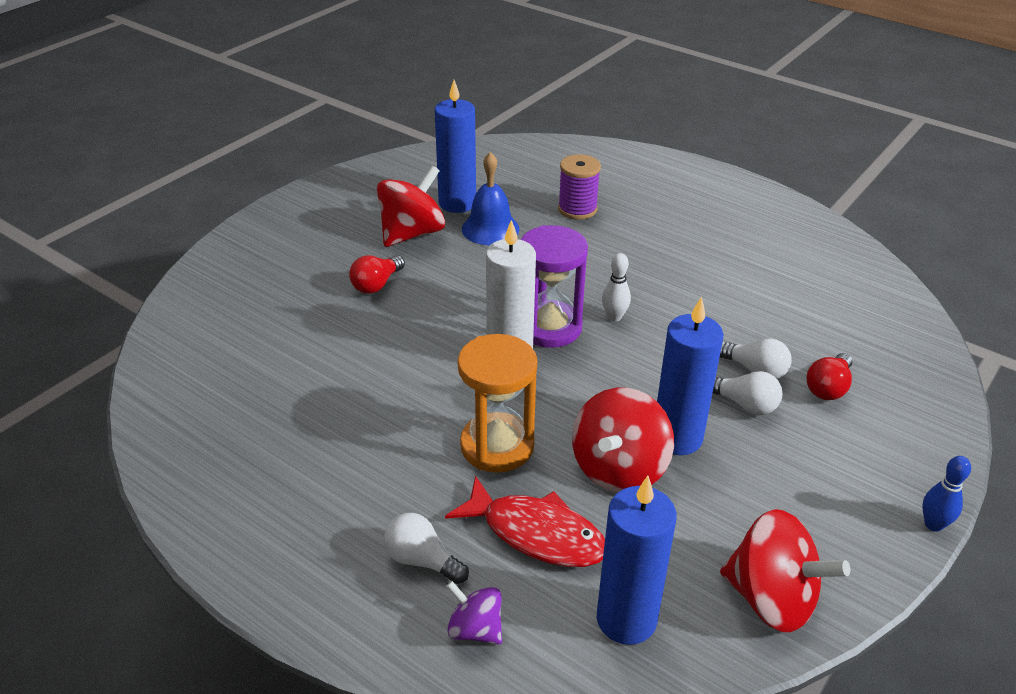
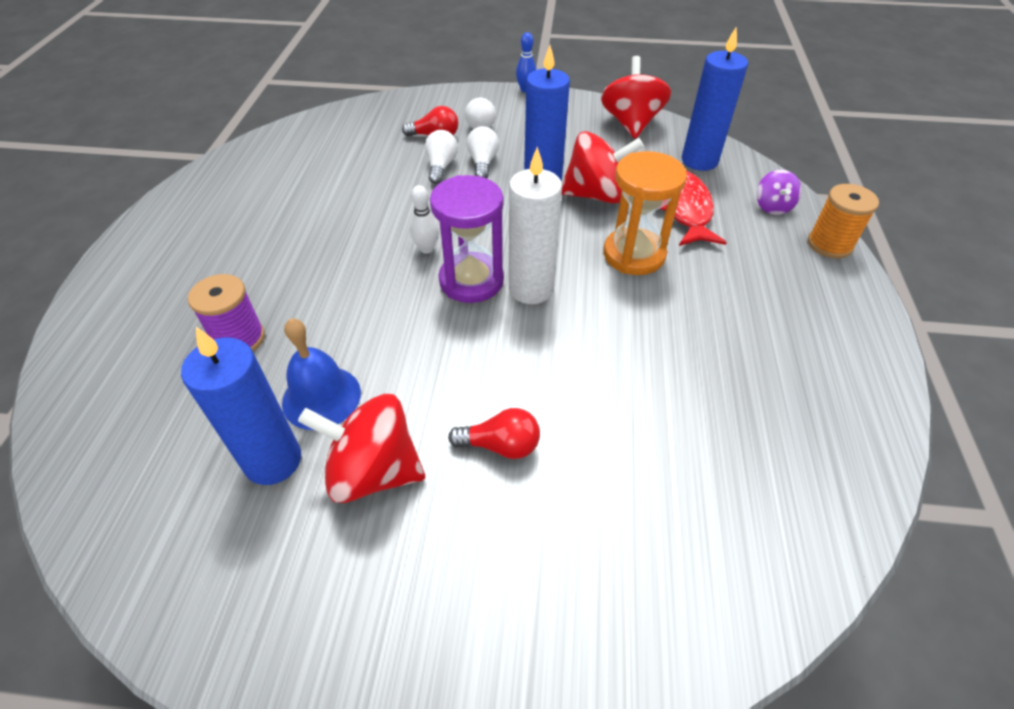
camera: 120 degrees left, 10 degrees up
white light bulb [384,513,469,584] -> white light bulb moved to [465,97,496,129]
none -> orange spool [808,184,879,259]

